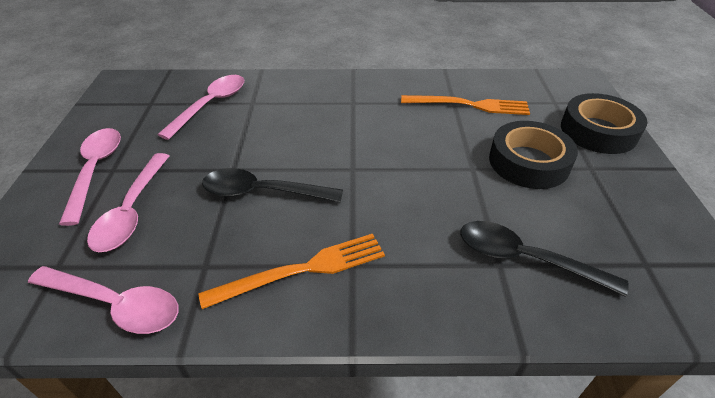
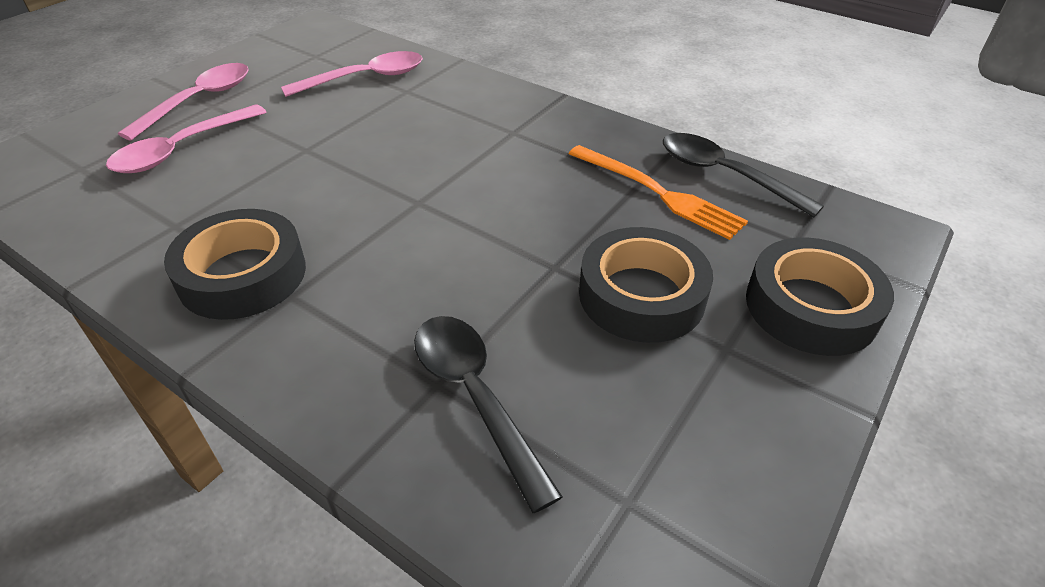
camera: 35 degrees right, 0 degrees up
pink spoon [28,266,178,334] -> none
orange fork [198,234,385,309] -> black tape [164,209,306,320]
black spoon [202,168,343,202] -> black spoon moved to [663,133,824,218]

